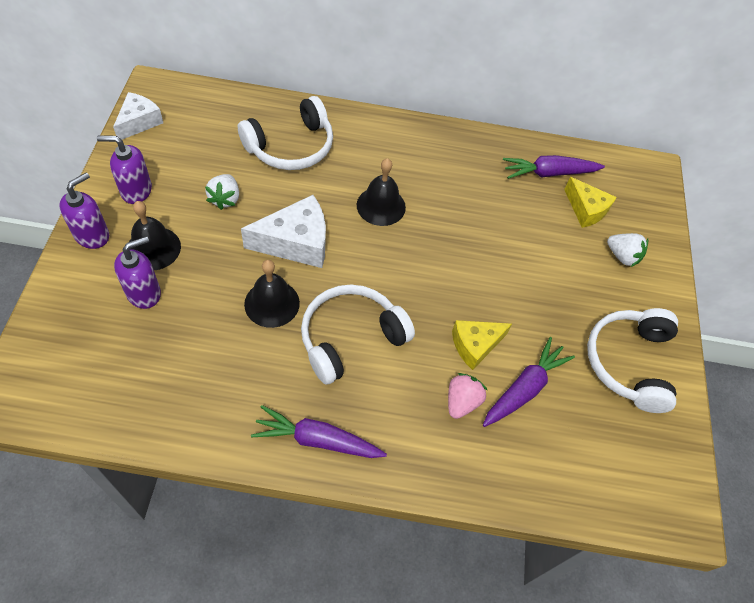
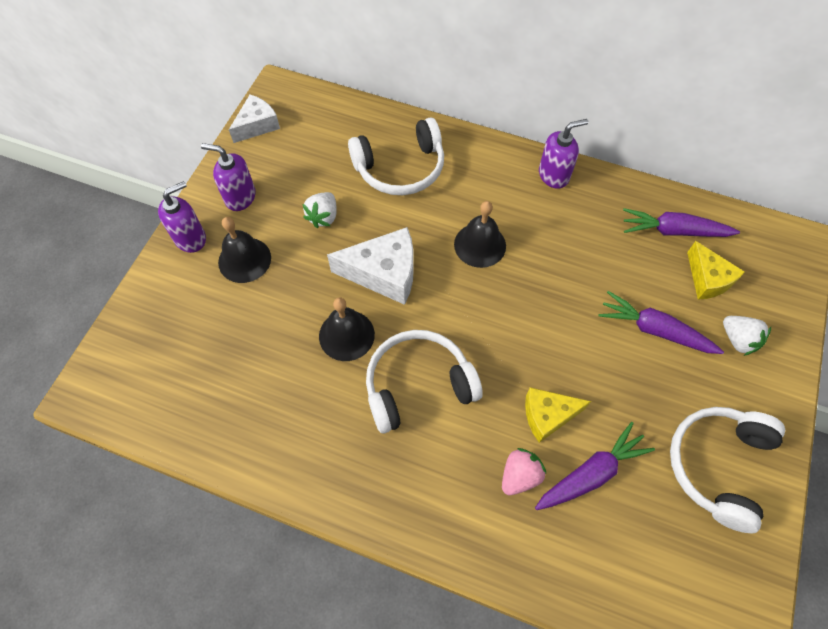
camera: 20 degrees right, 5 degrees up
purple soap dispenser [114,236,161,309] -> purple soap dispenser moved to [539,119,588,189]
purple carrot [251,405,387,458] -> purple carrot moved to [598,291,724,354]

